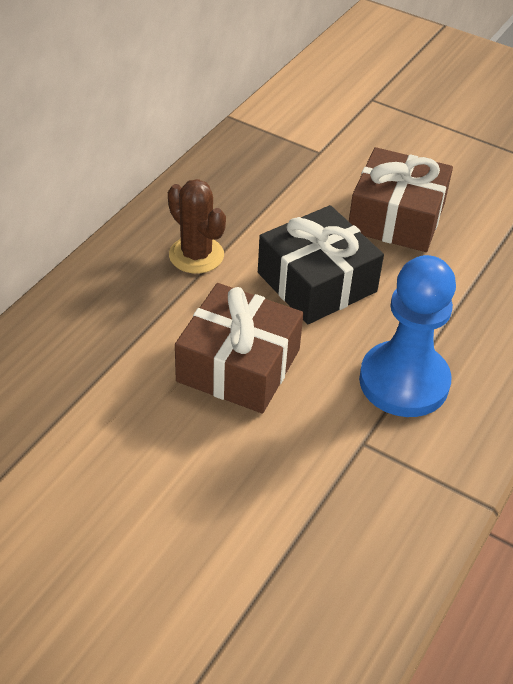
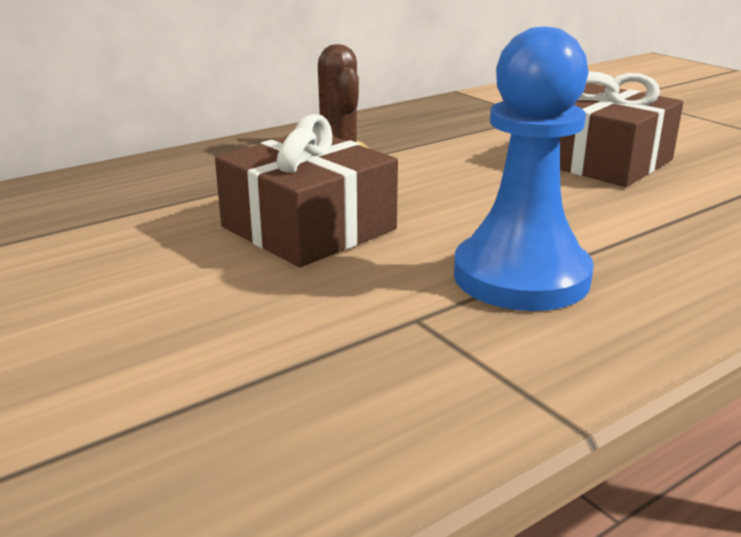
camera: 25 degrees right, 20 degrees down
black gift [258,205,384,324] -> none

